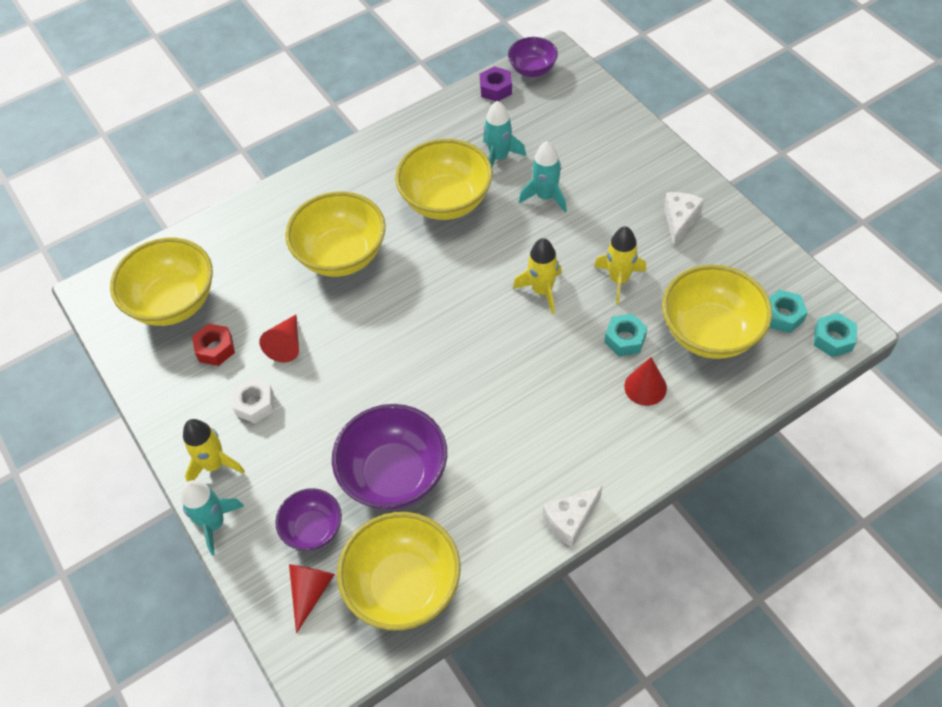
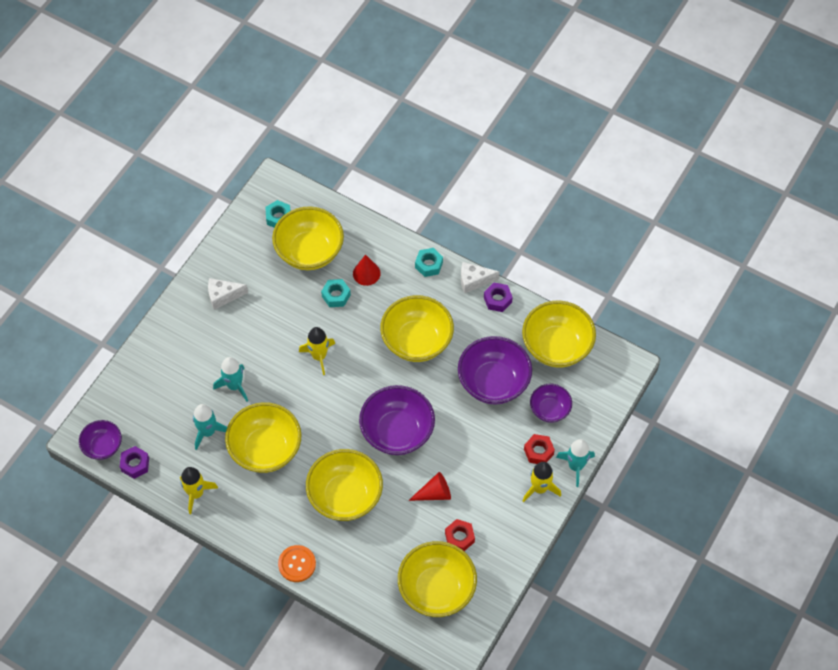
camera: 120 degrees left, 5 degrees up
white nut [232,378,274,423] -> none
red cone [289,564,335,633] -> none
white cheese [543,486,602,548] -> white cheese turned 150 degrees clockwise [461,262,500,294]
yellow rocket [594,226,646,304] -> yellow rocket moved to [180,467,218,514]
turquoise nut [814,313,857,357] -> turquoise nut moved to [415,248,443,277]
none -> orange button [278,545,316,582]
none -> purple bowl [359,385,435,455]
none -> yellow bowl [380,295,454,362]
none -> purple nut [484,282,513,312]
none -> red nut [524,434,555,464]

